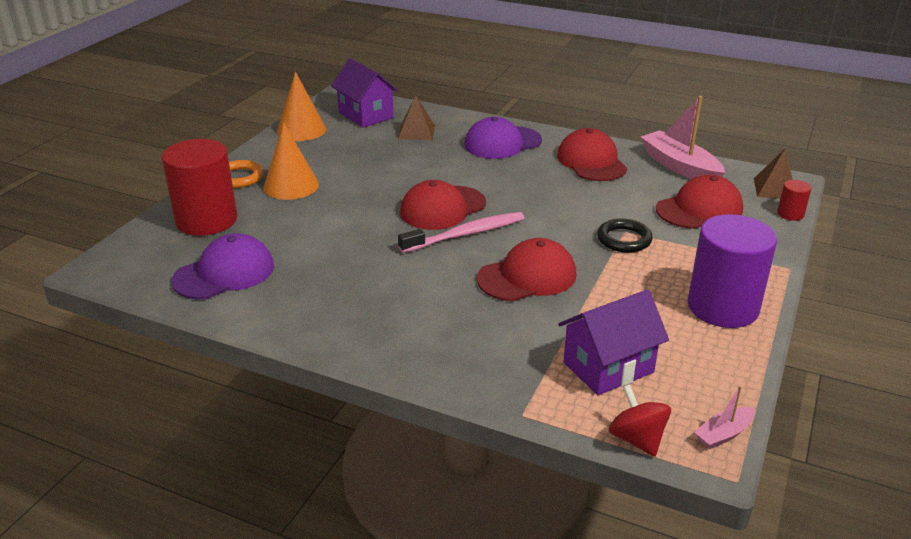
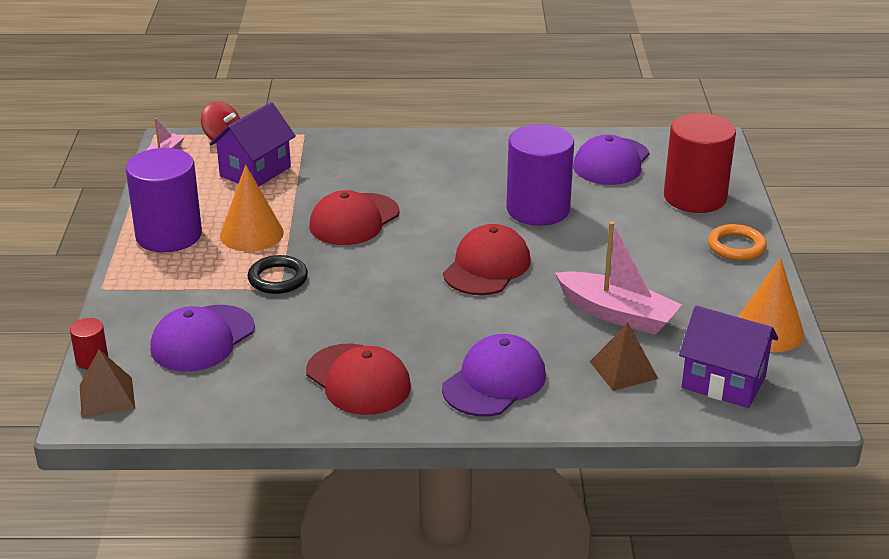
camera: 155 degrees right, 0 degrees up
orange cone [263,123,319,200] -> orange cone moved to [220,165,284,251]
pink toothbrush [398,212,524,253] -> none
pink boat [640,96,725,179] -> pink boat moved to [555,221,682,335]
red cap [656,175,743,229] -> purple cap [150,305,255,371]
none -> purple cylinder [506,124,574,226]

